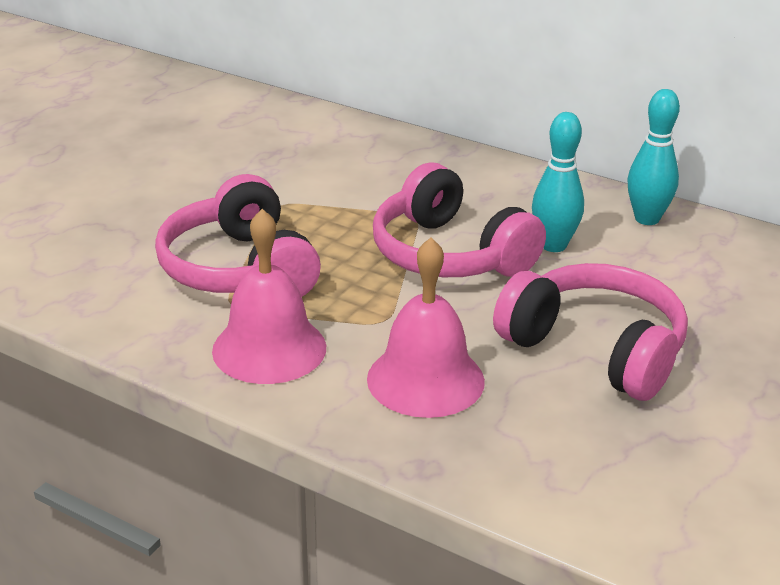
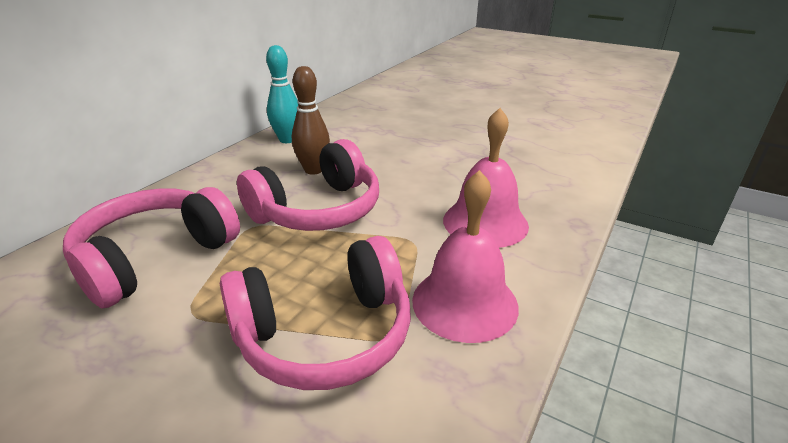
camera: 90 degrees left, 0 degrees up
pink headphones [493,263,688,401] -> pink headphones moved to [63,187,240,309]
turquoise bowling pin [532,112,584,252] -> brown bowling pin [292,66,330,175]

